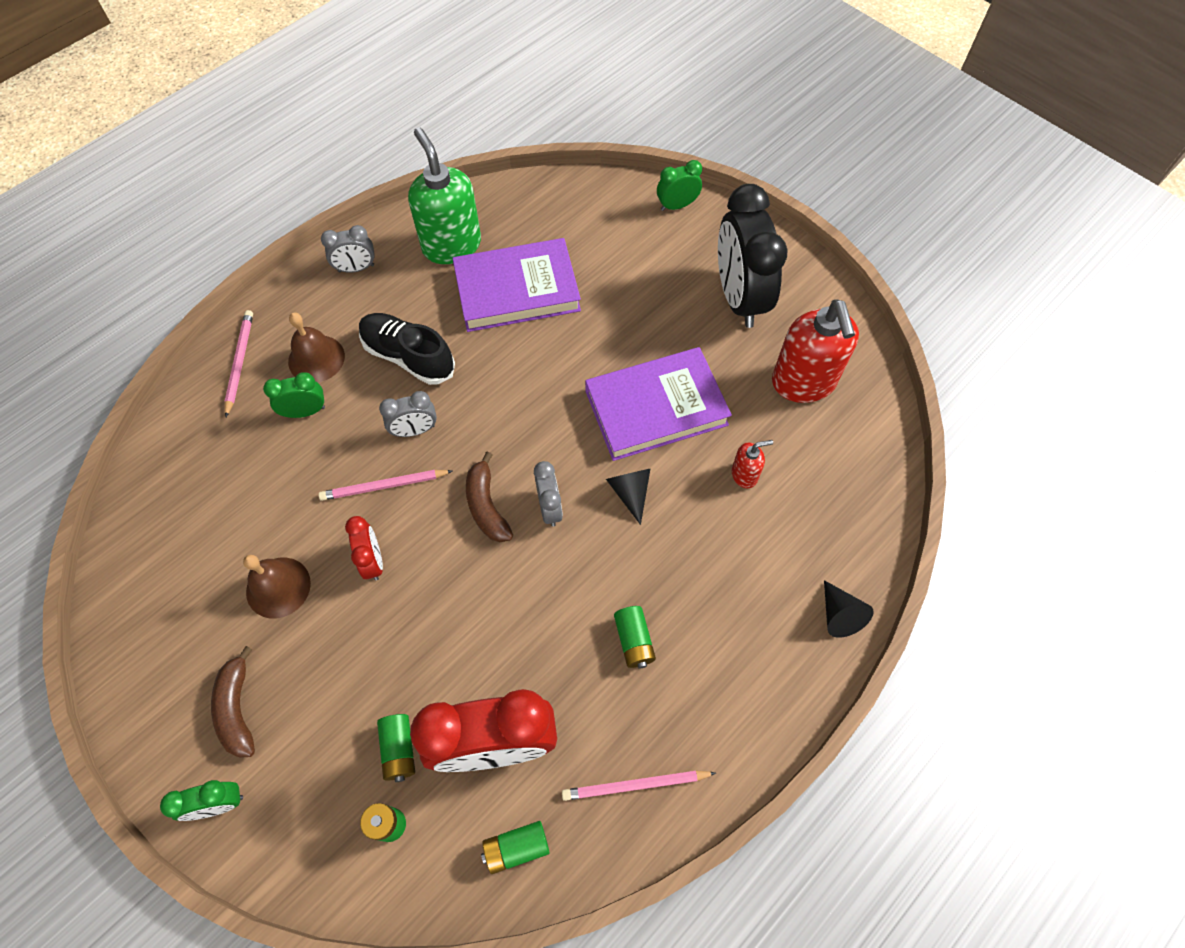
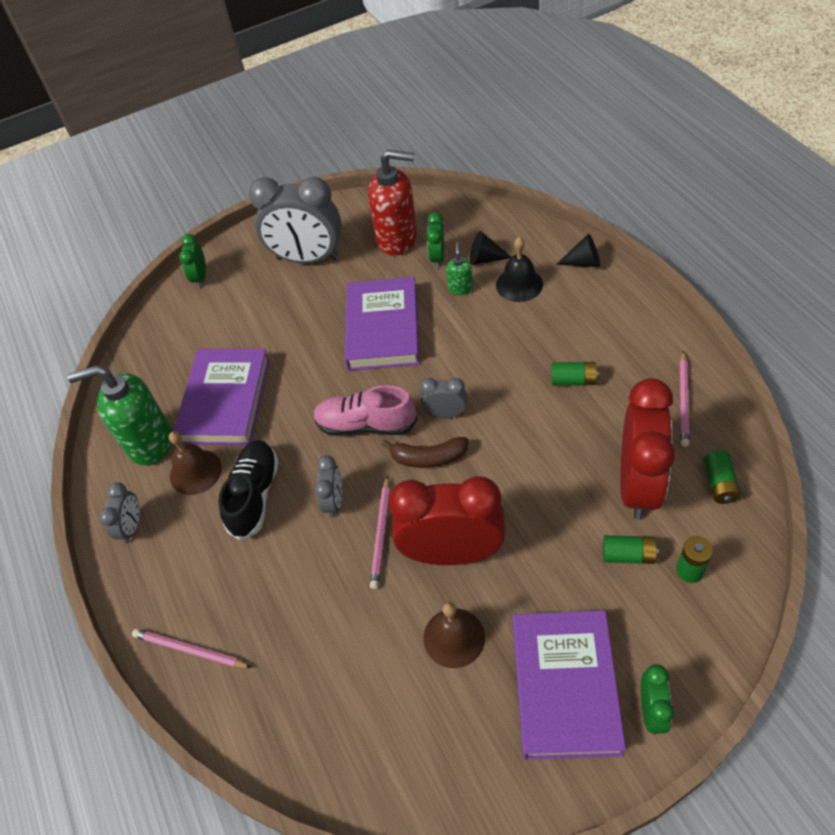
camera: 65 degrees left, 10 degrees down
brown banana [211,646,255,758] -> purple book [513,610,626,760]
green clock [263,372,325,418] -> green clock moved to [426,212,444,268]
brown bell [288,313,345,382] -> brown bell moved to [169,431,222,495]
red clock [345,516,383,581] -> red clock [388,476,505,565], size x2.11
black shoe [359,313,455,385] -> black shoe turned 135 degrees clockwise [218,440,279,540]
black cone [606,468,651,525] -> black cone moved to [470,231,511,265]
black clock [718,184,788,328] -> grey clock [249,177,342,264]
red soap dispenser [732,440,773,488] -> green soap dispenser [446,242,473,295]
none -> pink shoe [313,385,417,436]
none -> black bell [496,237,543,302]

